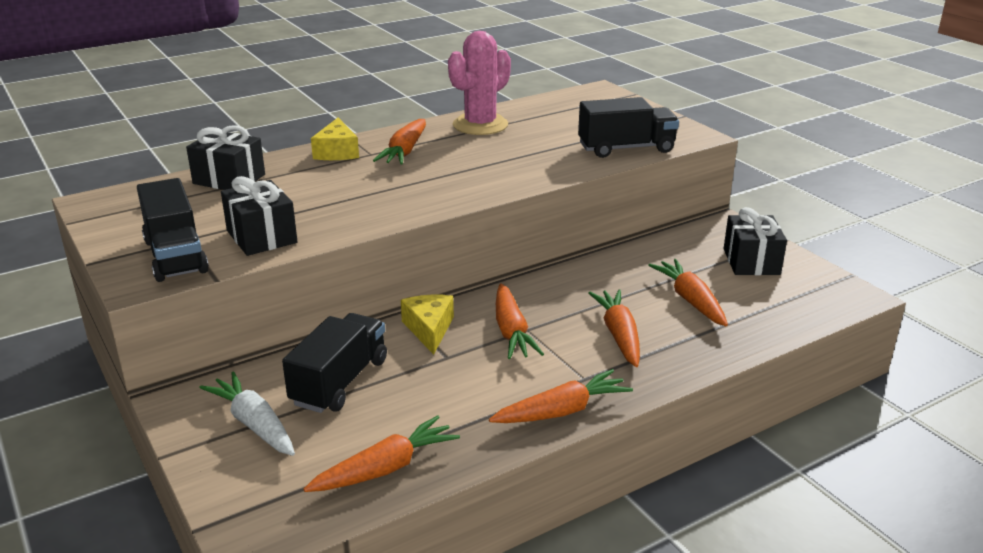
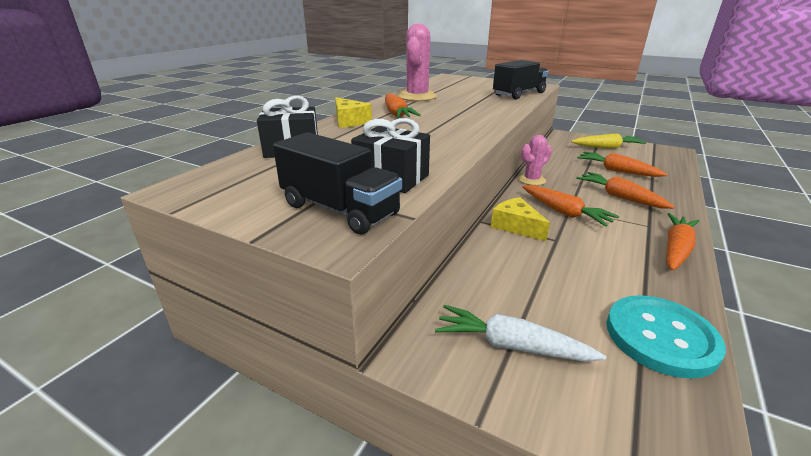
camera: 30 degrees left, 0 degrees up
black truck [282,313,387,413] -> none
orange carrot [304,415,460,492] -> turquoise button [607,295,726,379]
black gift [724,207,787,275] -> yellow carrot [571,133,646,149]
none -> pink cactus [518,135,552,185]

